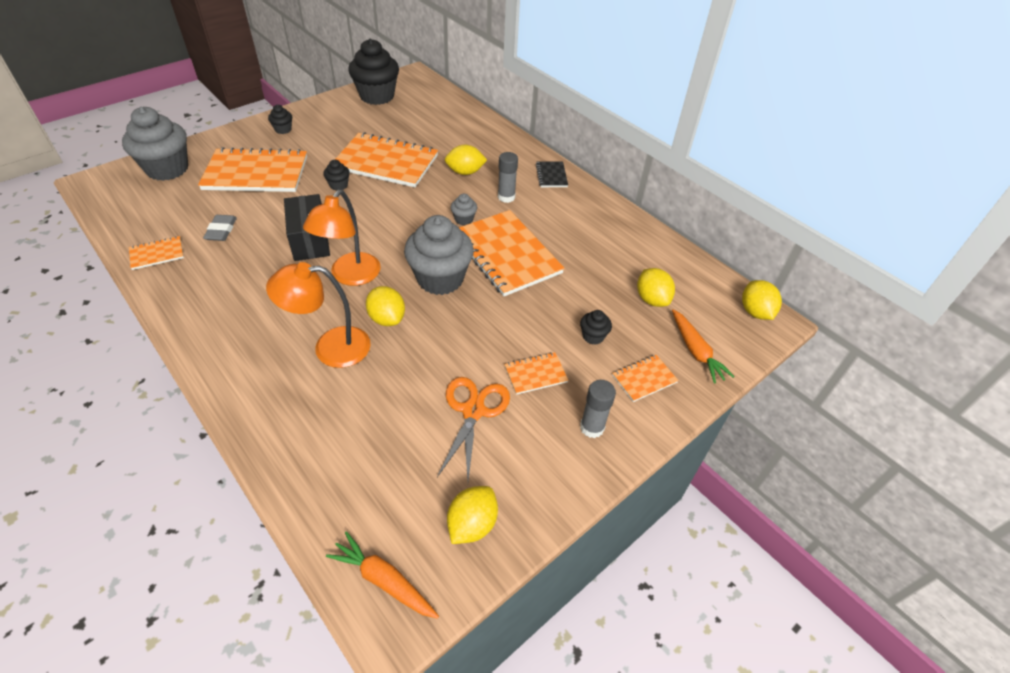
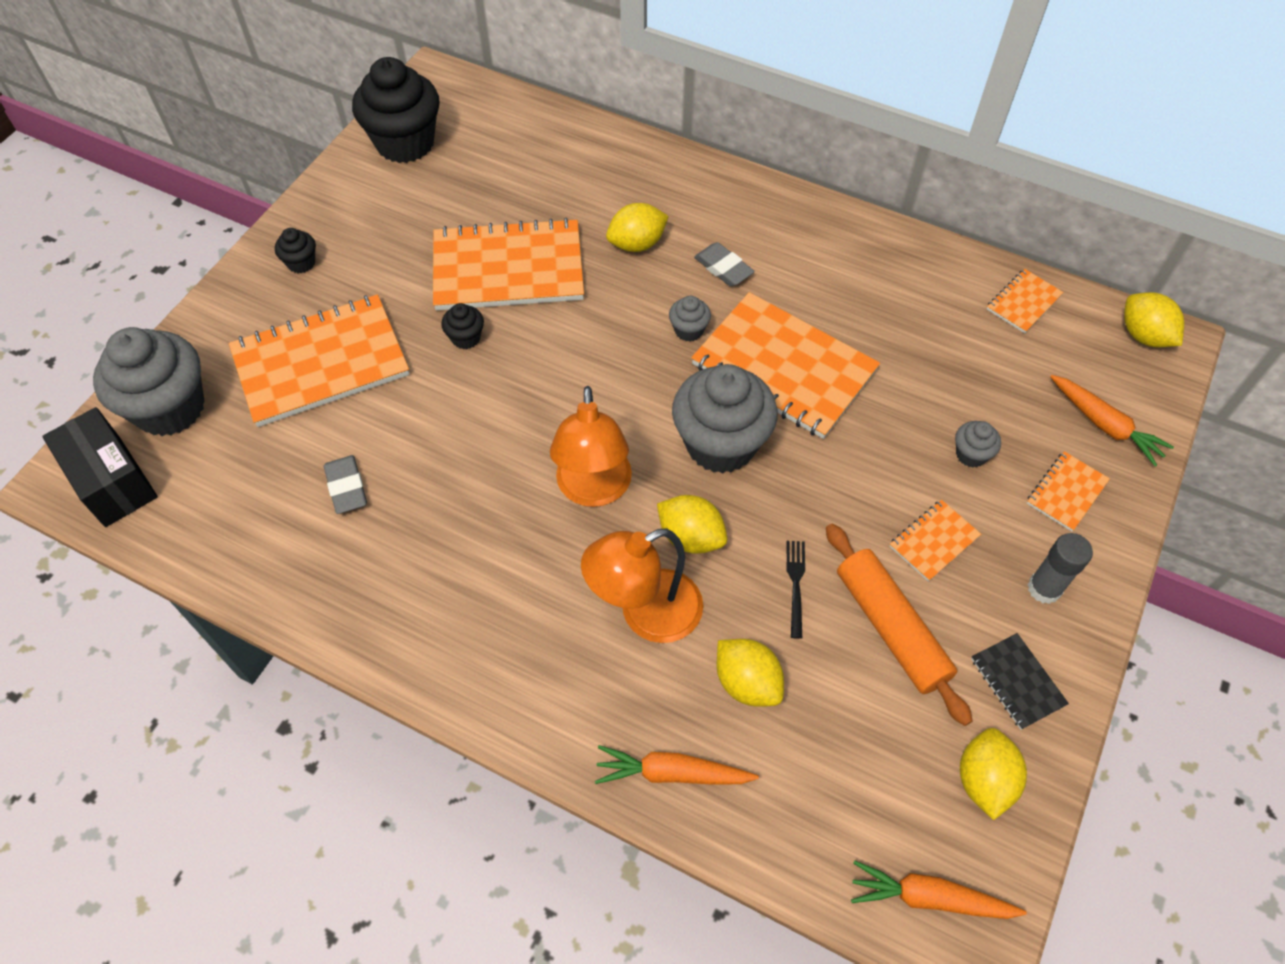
camera: 20 degrees left, 10 degrees up
orange notebook [129,236,184,270] -> orange notebook moved to [987,269,1064,333]
black box [284,194,330,261] -> black box moved to [42,407,158,527]
orange scissors [437,377,510,480] -> orange rolling pin [826,524,973,726]
grey glue stick [498,152,518,203] -> grey eraser [694,242,755,287]
black notebook [536,161,568,187] -> black notebook moved to [971,633,1069,730]
black cupcake [580,310,612,345] -> grey cupcake [955,421,1001,467]
yellow lemon [637,268,675,307] -> yellow lemon moved to [717,639,784,707]
none -> orange carrot [595,745,759,784]
none -> black fork [787,541,805,639]

